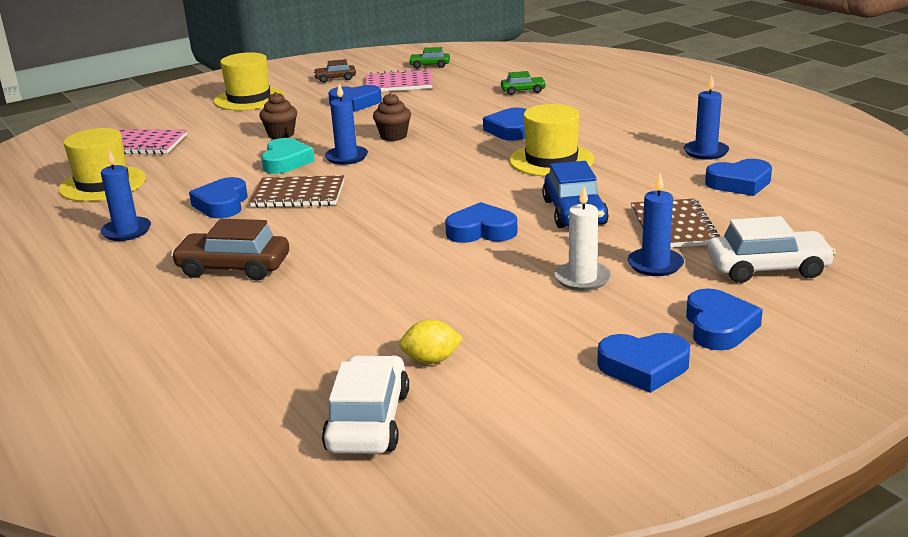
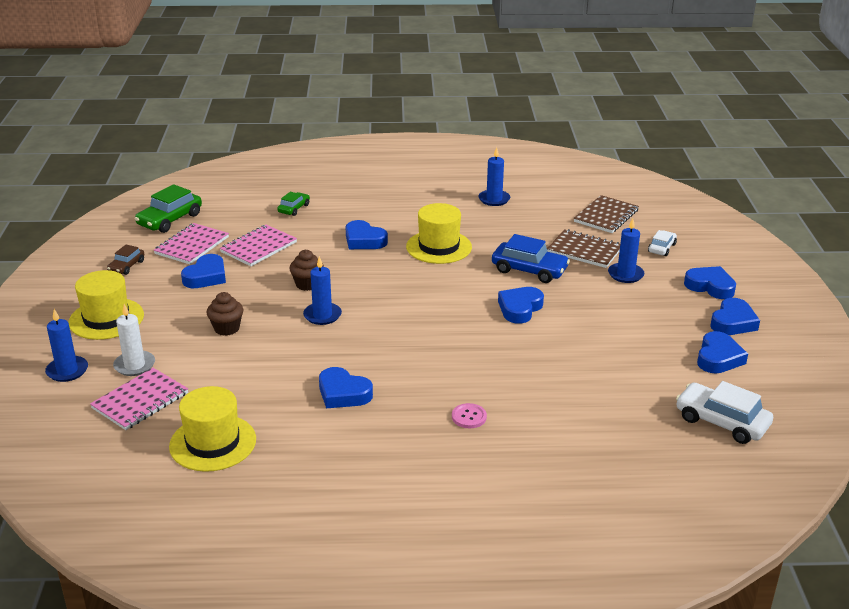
camera: 60 degrees left, 5 degrees up
blue candle [100,149,151,241] -> blue candle moved to [45,309,88,382]
brown car [171,219,289,281] -> pink button [452,403,487,428]
brown notebook [250,175,344,208] -> brown notebook moved to [574,195,639,233]
turquoise heart [261,138,315,174] -> none
yellow lemon [399,319,463,364] -> none
green car [409,47,450,69] -> green car [135,184,202,233], size x1.75
white candle [554,186,611,291] -> white candle moved to [113,304,155,376]
blue heart [705,159,772,196] -> blue heart moved to [697,331,748,374]
white car [707,216,836,283] -> white car [648,230,677,256], size x0.57
none -> pink notebook [220,225,297,266]

